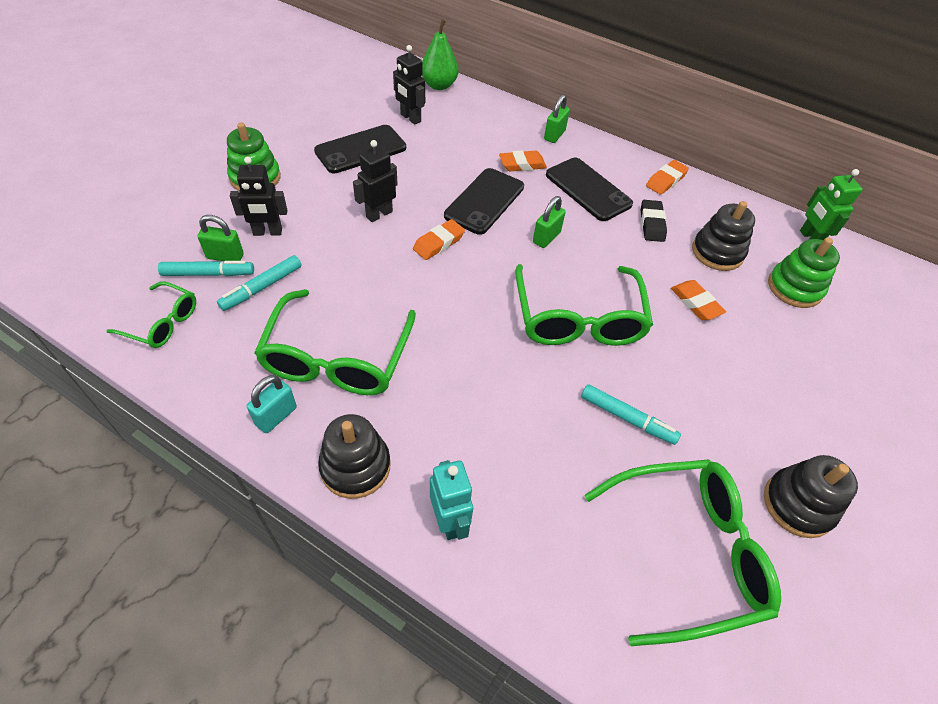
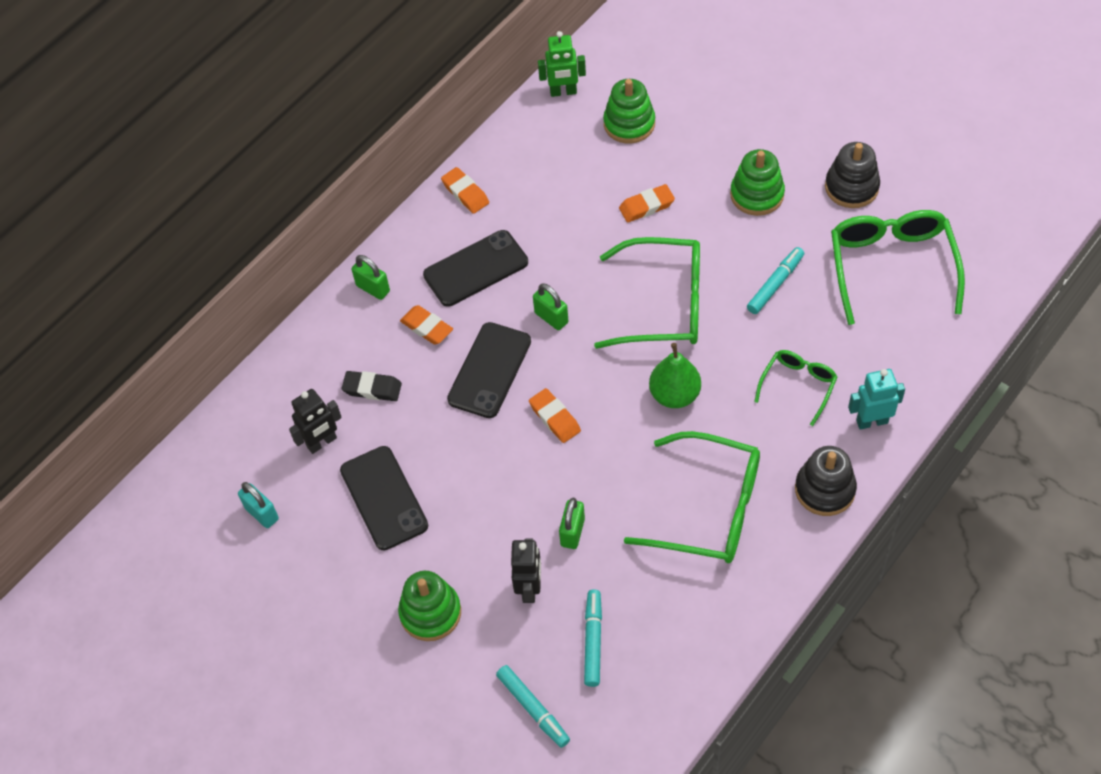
camera: 75 degrees left, 5 degrees up
green glasses [107,281,196,348] -> green glasses moved to [754,350,837,426]
green padlock [198,215,244,261] -> green padlock moved to [559,498,585,549]
turquoise marker [217,255,302,311] -> turquoise marker moved to [496,665,570,748]
turquoise padlock [247,375,297,433] -> turquoise padlock moved to [238,482,279,528]
black robot [353,140,398,222] -> none
green pear [422,19,458,90] -> green pear moved to [649,343,701,408]
black phone [444,168,524,235] -> black phone turned 75 degrees clockwise [447,322,531,418]
orange eraser [499,150,547,171] -> orange eraser turned 45 degrees counterclockwise [400,305,453,345]
black eraser [641,200,667,242] -> black eraser moved to [341,371,402,401]
black stacking toy [692,201,755,271] -> none
none -> green stacking toy [730,149,785,216]

